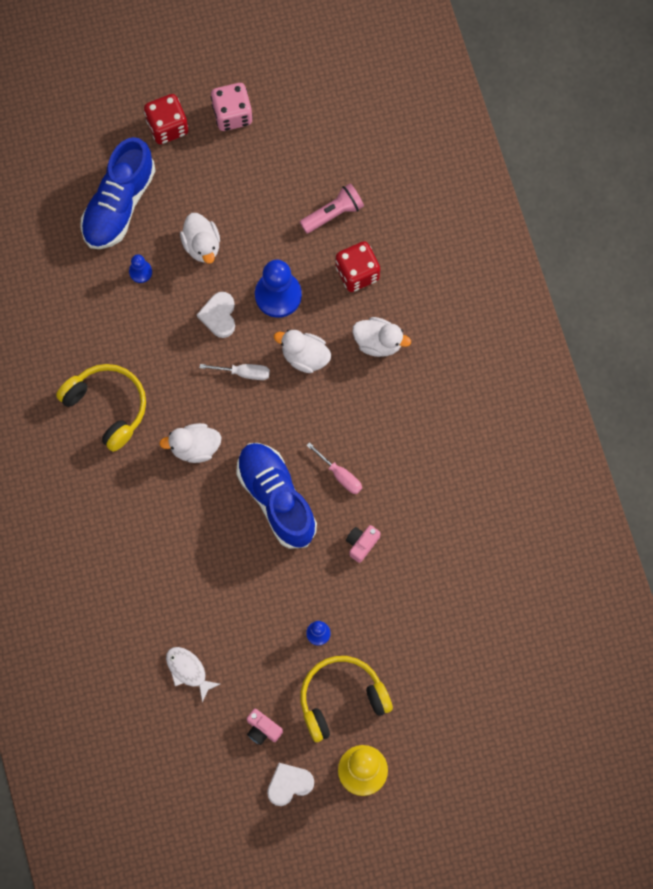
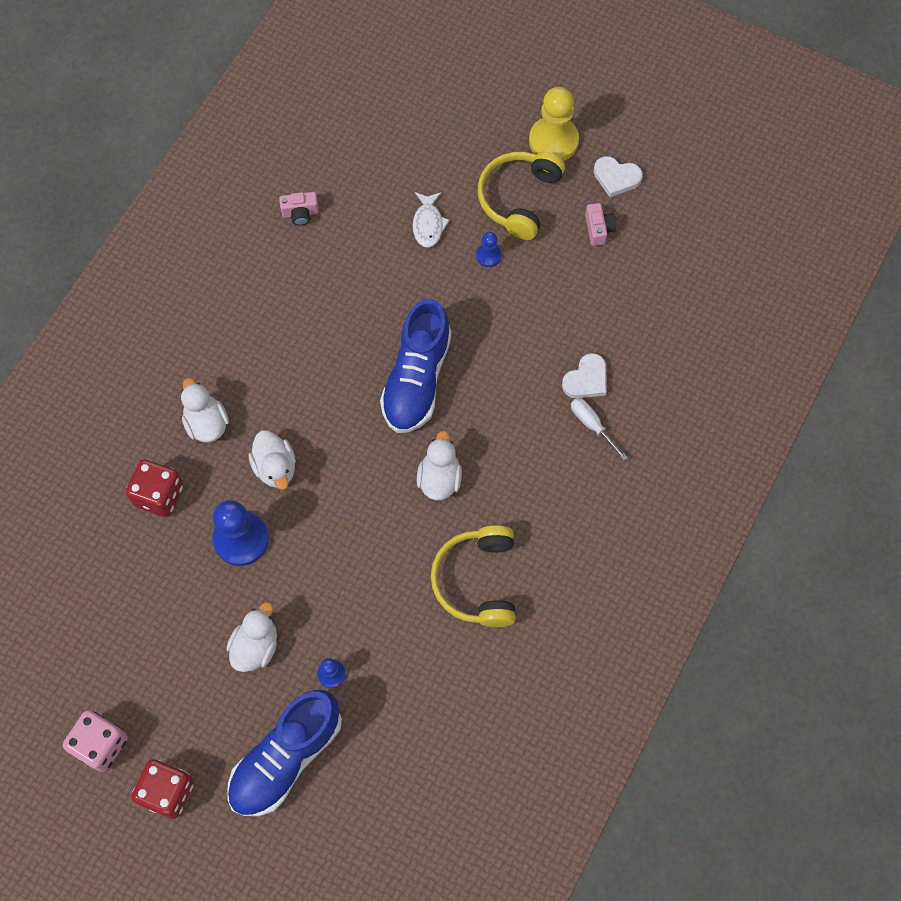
camera: 135 degrees left, 5 degrees down
blue shoe [81,137,156,249] -> blue shoe turned 150 degrees clockwise [227,690,342,816]
white duck [159,423,222,463] -> white duck turned 120 degrees counterclockwise [417,431,462,500]
white fish [166,647,220,702] -> white fish moved to [413,192,450,248]
white heart [197,292,235,338] -> white heart moved to [562,353,606,398]
white screwdriver [199,364,270,380] -> white screwdriver moved to [571,398,628,461]
pink flashlight [300,183,364,234] -> none
yellow headphones [300,656,393,742] -> yellow headphones turned 90 degrees clockwise [478,151,565,240]
pink screwdriver [306,442,362,494] -> none
pink camera [346,525,381,563] -> pink camera moved to [279,192,319,226]

